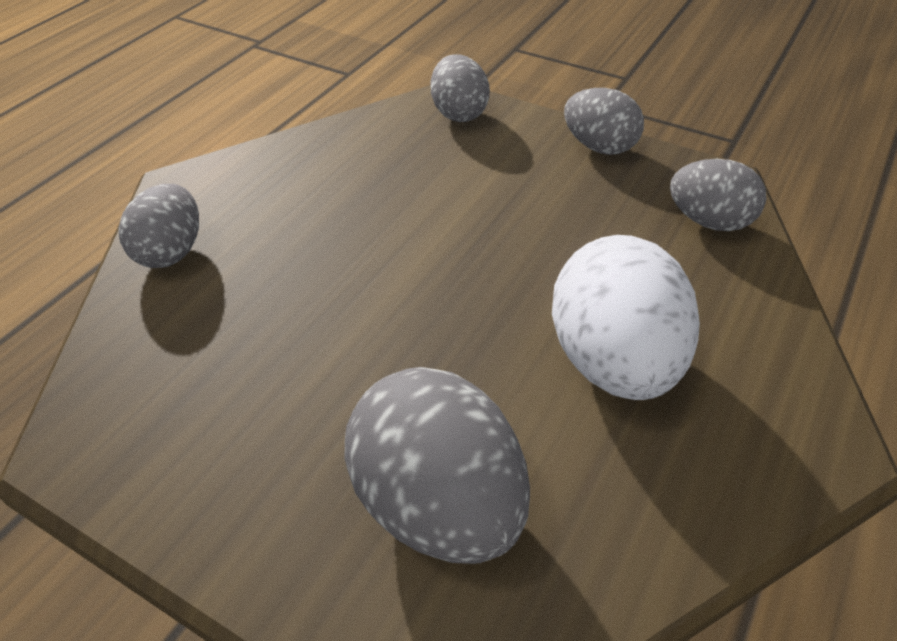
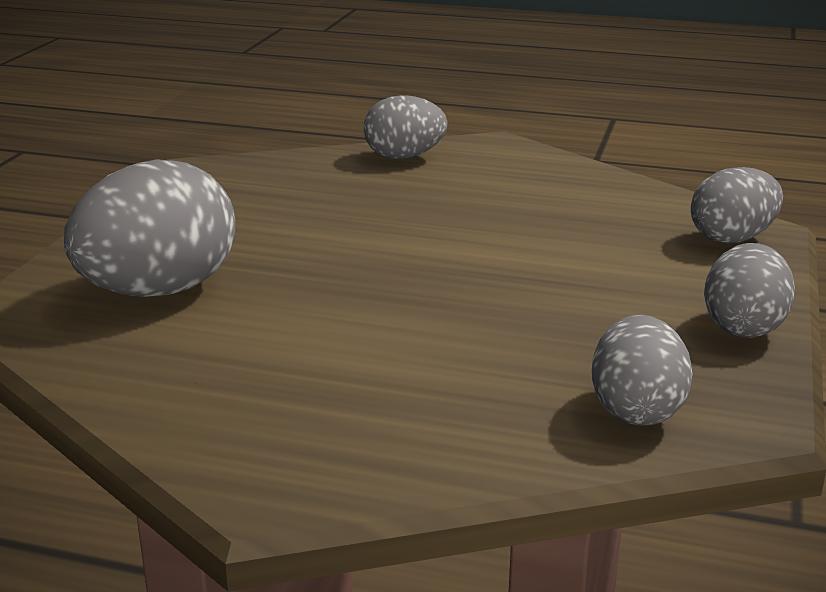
camera: 75 degrees right, 20 degrees down
white egg [552,235,700,400] -> none

